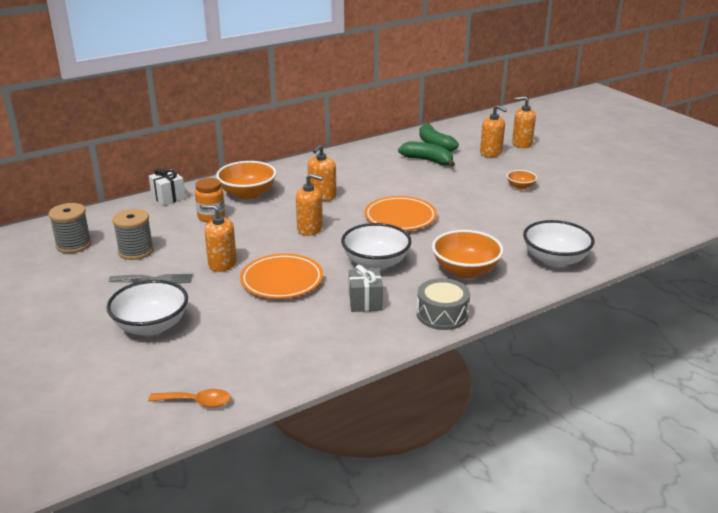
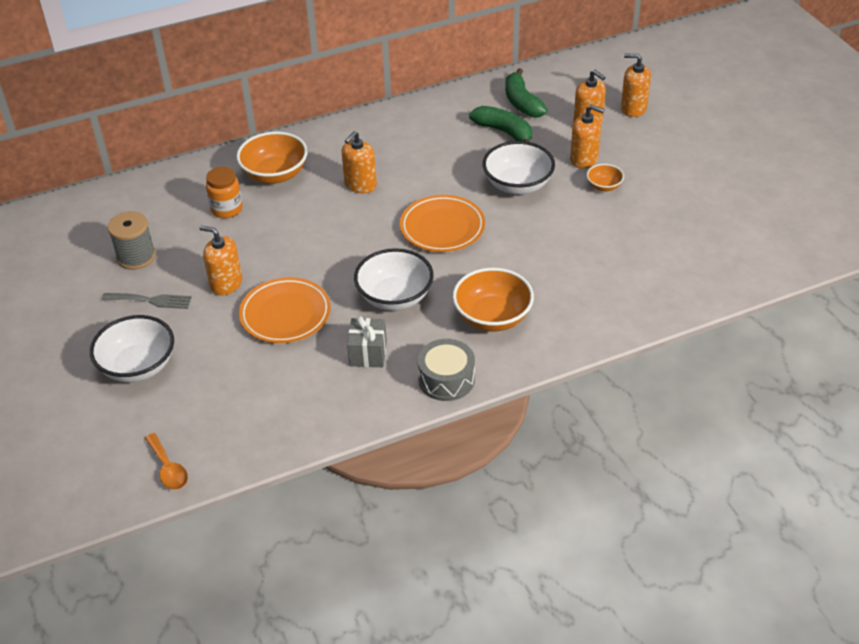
camera: 10 degrees right, 15 degrees up
grey spool [48,203,92,253] -> none
orange spoon [148,389,231,407] -> orange spoon turned 45 degrees clockwise [145,433,188,490]
white gift [149,168,186,206] -> none
orange soap dispenser [296,174,323,236] -> orange soap dispenser moved to [570,105,605,169]
white bowl [523,220,595,267] -> white bowl moved to [483,141,555,194]

